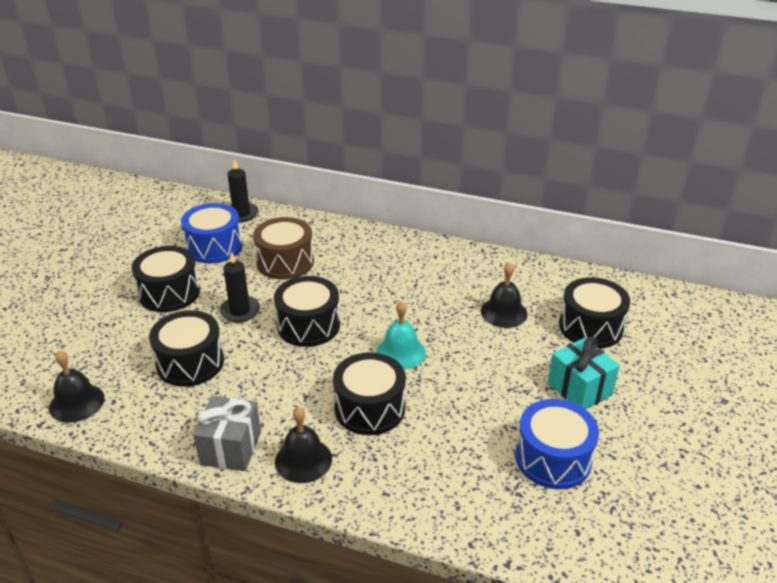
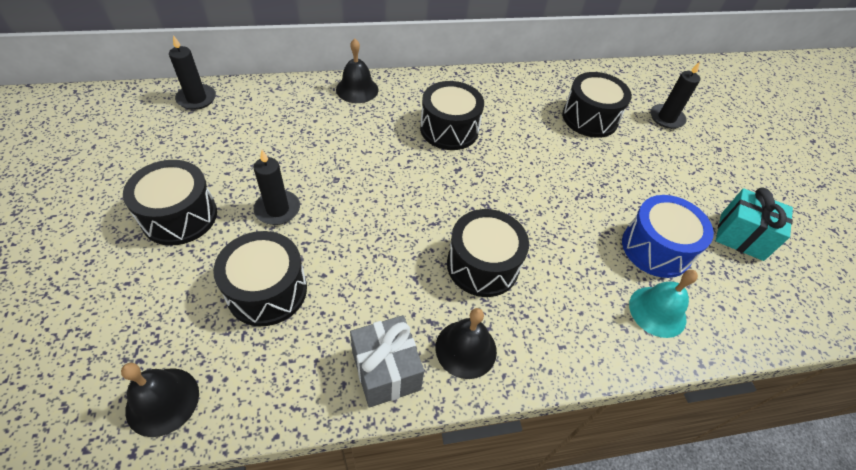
camera: 35 degrees left, 15 degrees up
blue drum [181,203,243,263] -> none
brown drum [253,217,314,280] -> none
black drum [274,276,340,347] -> black drum moved to [420,81,484,150]
turquoise bell [376,301,426,369] -> turquoise bell moved to [629,270,698,338]
black bell [481,262,528,328] -> black bell moved to [336,39,378,103]
turquoise gift [548,337,620,409] -> turquoise gift moved to [716,187,793,261]
none -> black candle [650,62,700,129]

